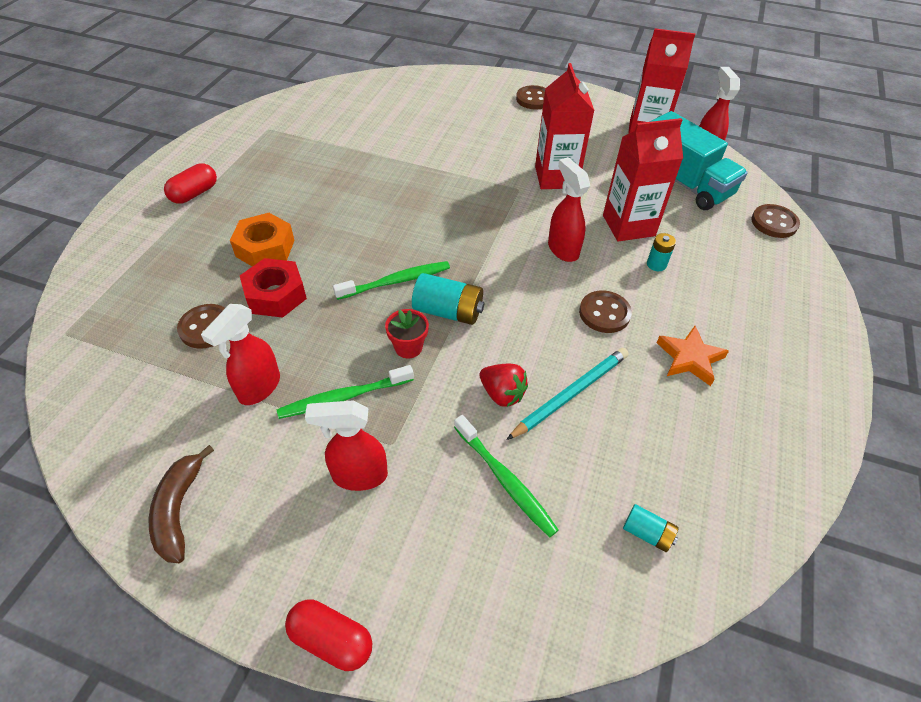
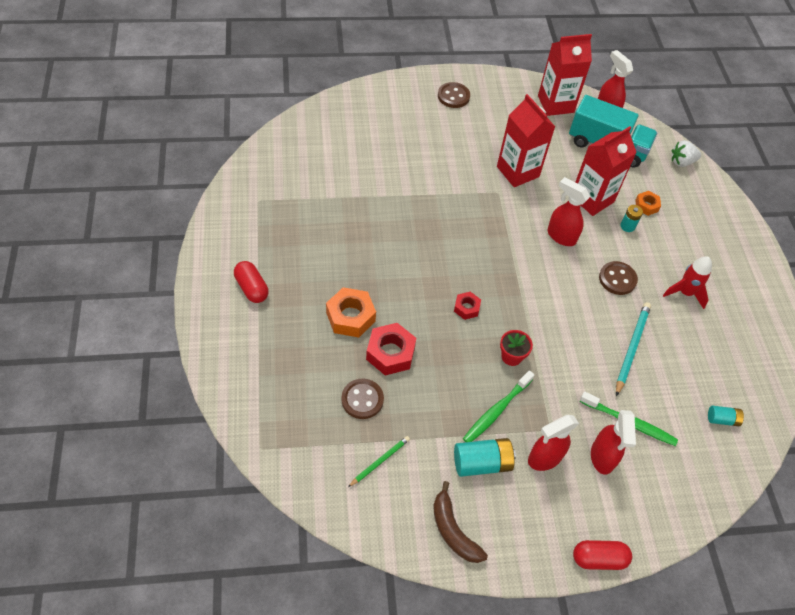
camera: 30 degrees left, 5 degrees up
red capsule [164,163,217,204] -> red capsule turned 45 degrees counterclockwise [234,261,269,303]
red spray bottle [201,304,280,405] -> red spray bottle moved to [591,410,636,475]
green toothbrush [333,261,450,300] -> red nut [454,292,481,320]
turquoise battery [412,273,484,325] -> turquoise battery moved to [454,438,516,477]
red strawberry [479,363,528,407] -> none
orange star [657,326,729,386] -> red rocket [663,256,712,309]
brown button [751,204,800,238] -> white strawberry [672,141,701,167]
none -> green pencil [348,436,410,487]
none -> orange nut [635,191,661,216]

